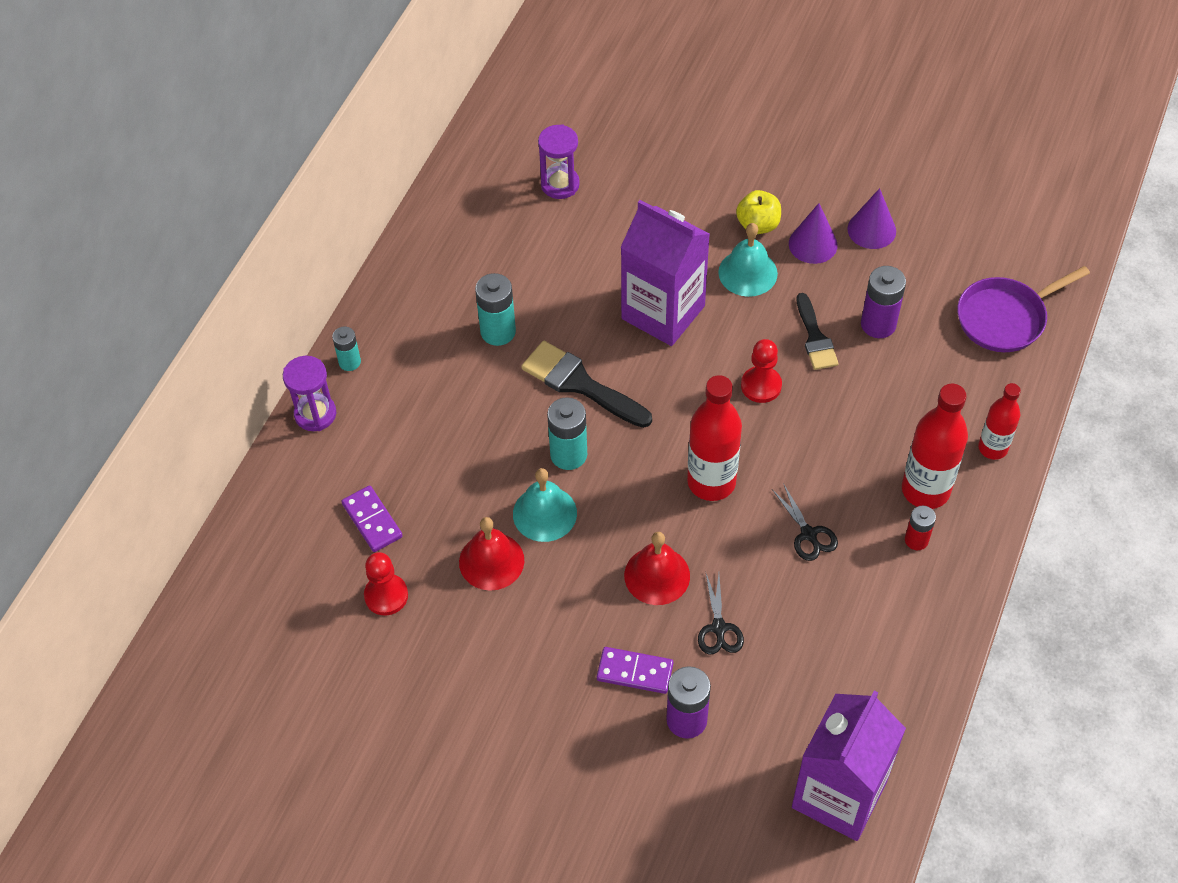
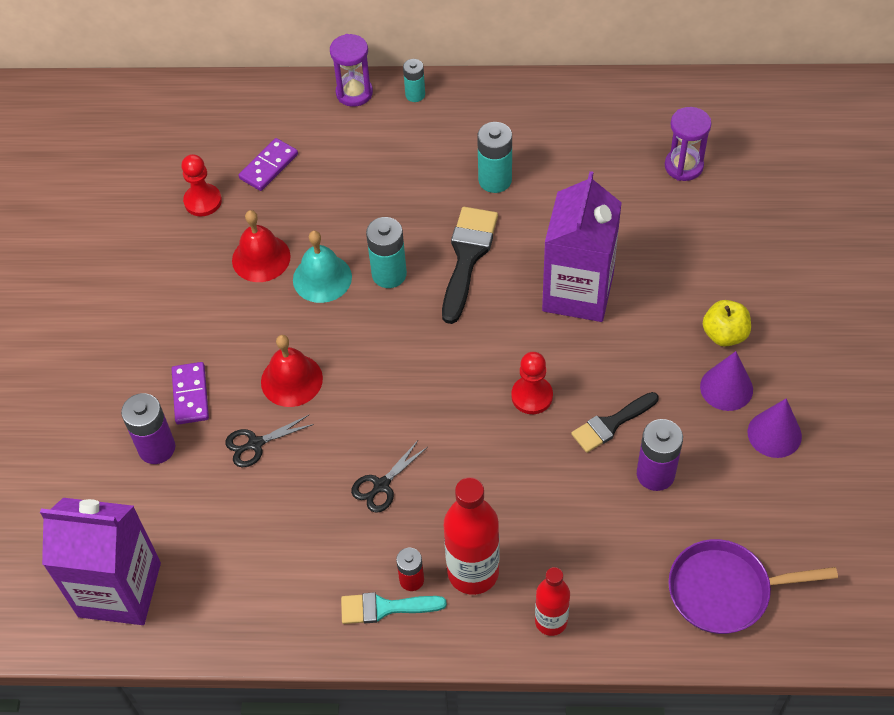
camera: 70 degrees right, 0 degrees up
red bottle [687,375,742,501] -> none
turquoise bell [718,223,778,297] -> none
purple pan [957,266,1090,352] -> purple pan turned 45 degrees counterclockwise [668,539,838,634]
none -> turquoise brush [341,592,447,624]

